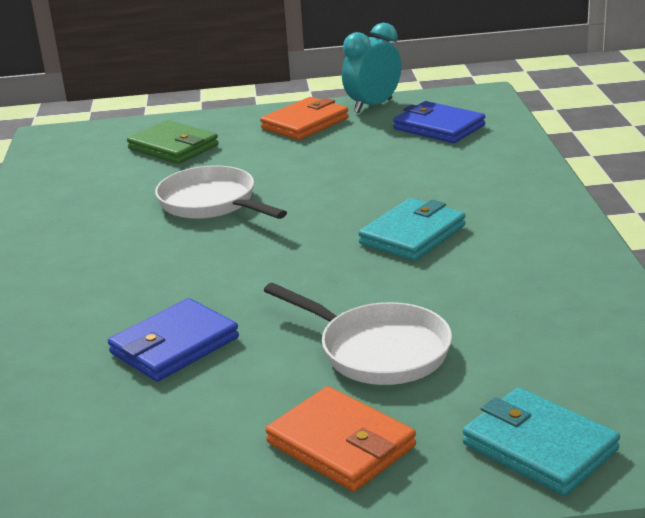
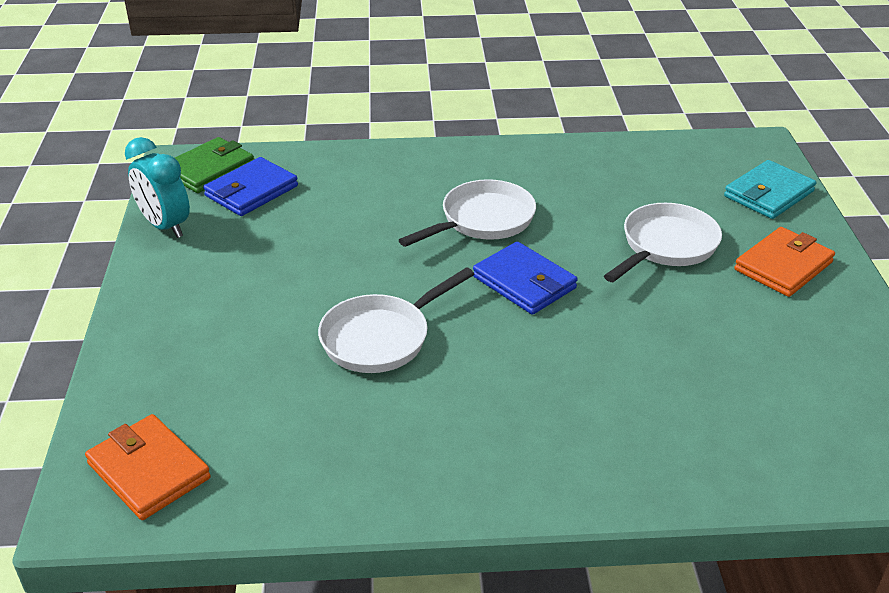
camera: 90 degrees left, 10 degrees up
blue wallet [108,298,239,382] -> blue wallet moved to [473,241,578,315]
green wallet [127,120,218,164] -> green wallet moved to [175,137,254,193]
orange wallet [260,97,349,140] -> orange wallet moved to [85,414,211,520]
turquoise wallet [358,198,465,261] -> white pan [399,179,536,247]

